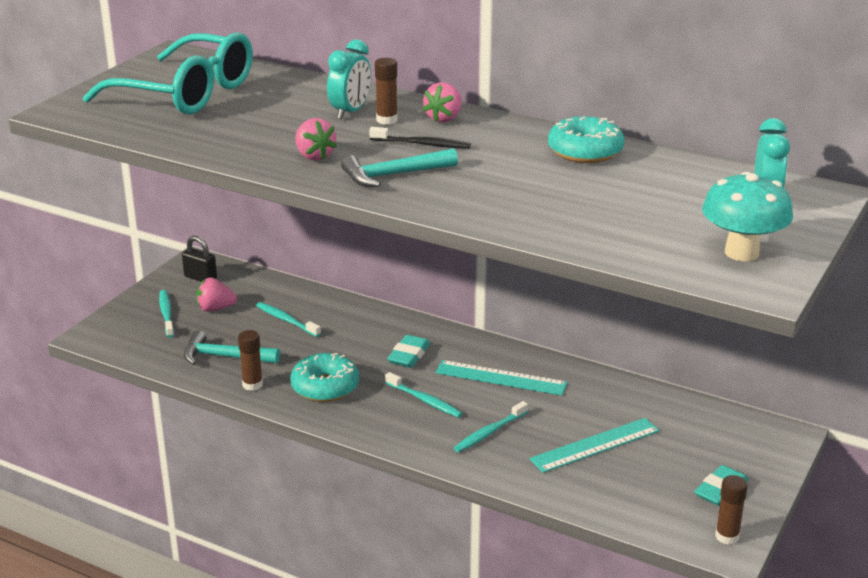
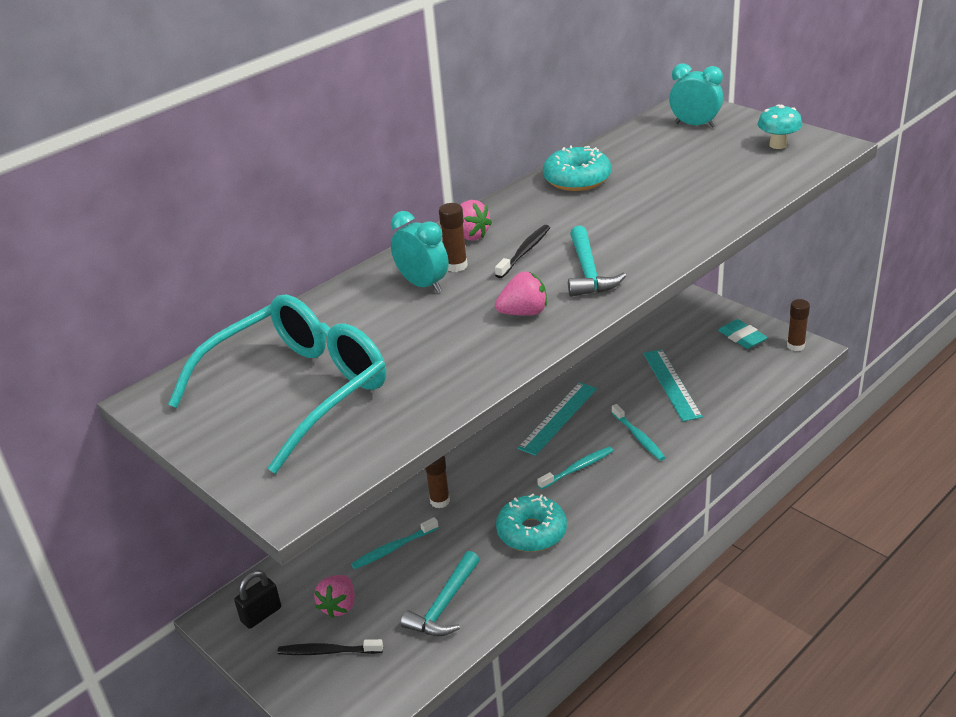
camera: 70 degrees left, 5 degrees up
turquoise toothbrush [159,290,174,338] -> black toothbrush [277,639,383,655]
brown glue stick [238,330,263,391] -> brown glue stick moved to [425,456,450,508]
turquoise eraser [387,335,430,368] -> none
turquoise mushroom [702,172,793,261] -> turquoise mushroom [757,104,802,149], size x0.65

